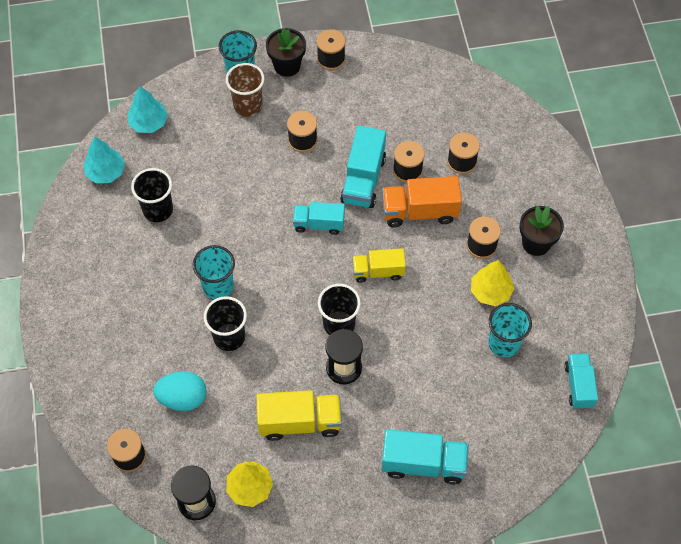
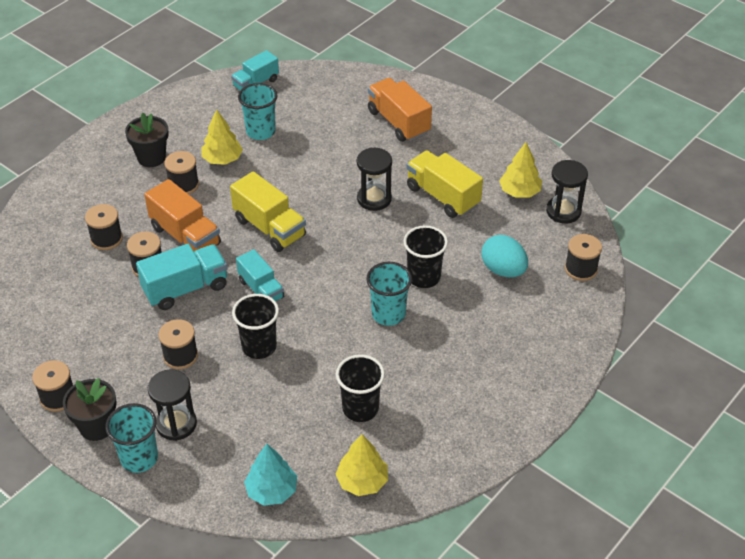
camera: 130 degrees left, 15 degrees down
turquoise tree [84,137,125,183] -> yellow tree [336,434,388,496]
brown cup [226,63,265,117] -> black hourglass [148,369,197,441]
black cup [318,284,361,335] -> black cup moved to [232,294,279,359]
yellow truck [352,248,406,283] -> yellow truck [230,171,306,252], size x1.50
turquoise truck [382,429,469,485] -> orange truck [368,78,432,142]

